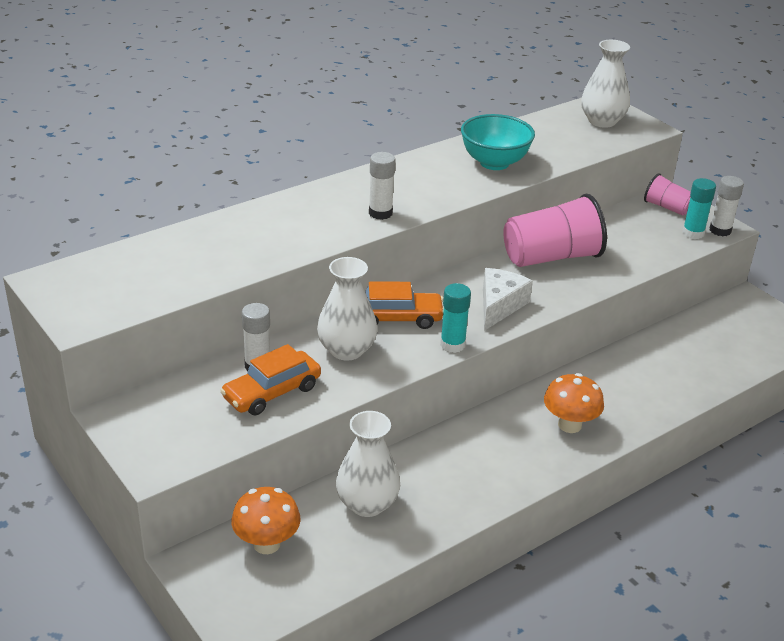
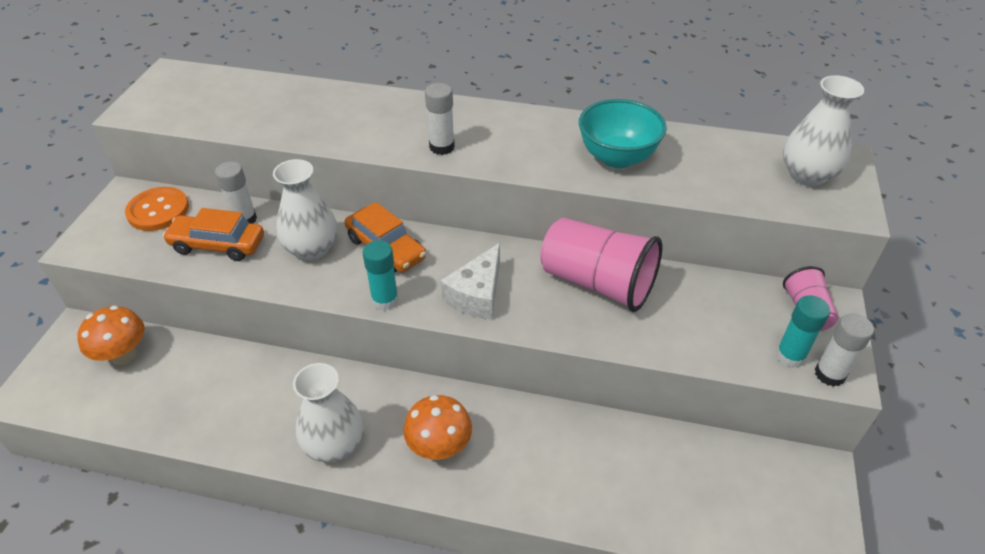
camera: 50 degrees right, 10 degrees up
white vase [336,411,400,517] -> white vase moved to [293,363,364,462]
white cheese [483,268,533,331] -> white cheese turned 135 degrees clockwise [441,243,500,320]
none -> orange button [125,187,189,231]

